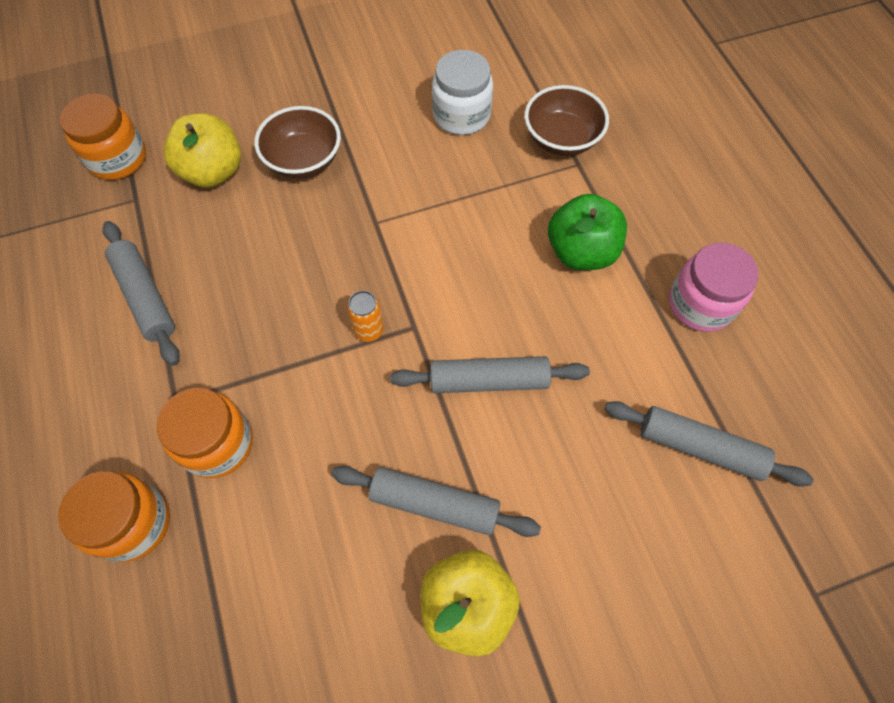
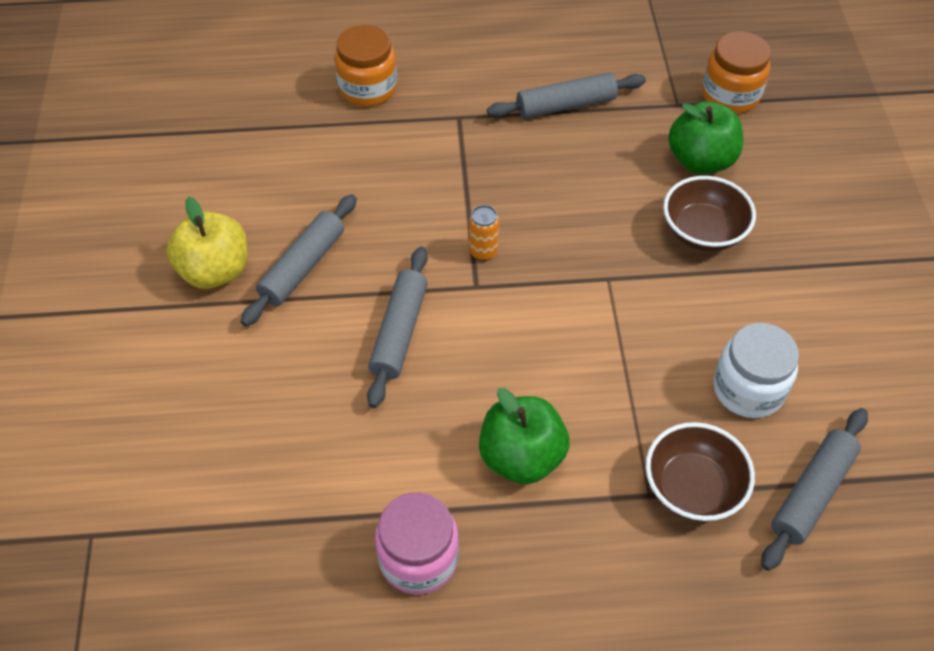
camera: 105 degrees right, 10 degrees down
orange jar [157,388,253,478] -> none
yellow apple [164,113,241,188] -> green apple [668,101,743,174]
grey rolling pin [604,401,814,486] -> grey rolling pin moved to [761,408,868,571]

